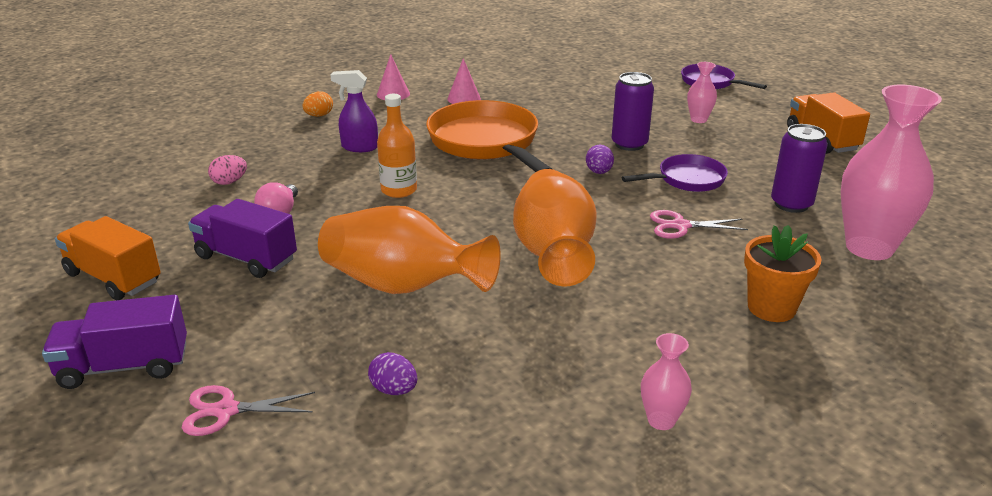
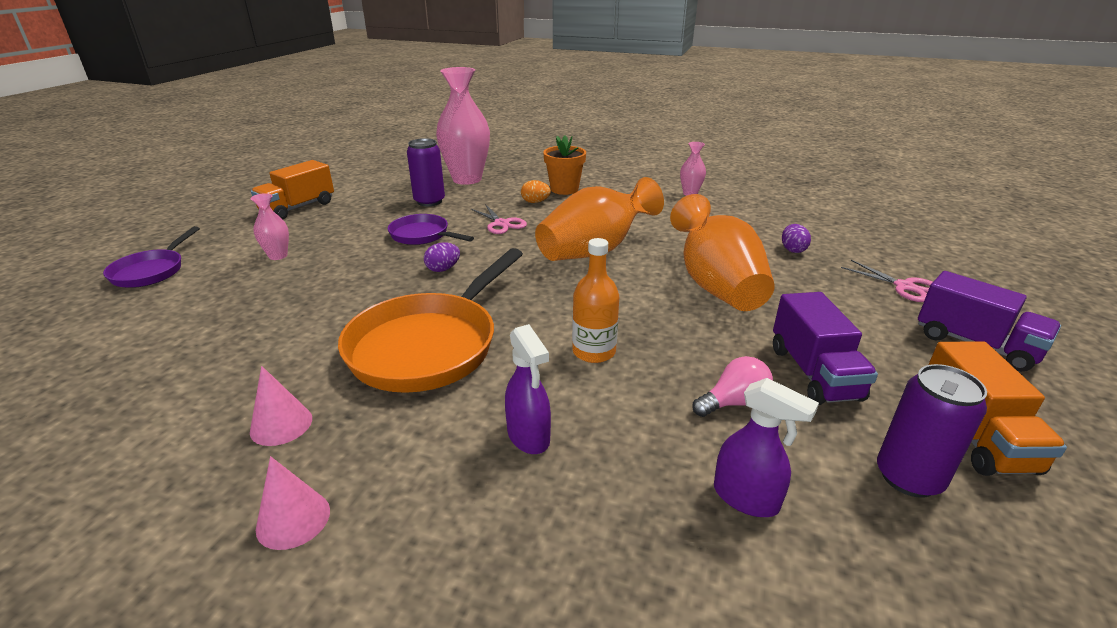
camera: 125 degrees left, 0 degrees up
pink egg [208,155,247,185] -> purple spray bottle [714,378,819,517]
orange egg [302,91,333,117] -> orange egg moved to [521,180,551,203]
purple can [612,72,654,151] -> purple can moved to [877,364,987,498]

